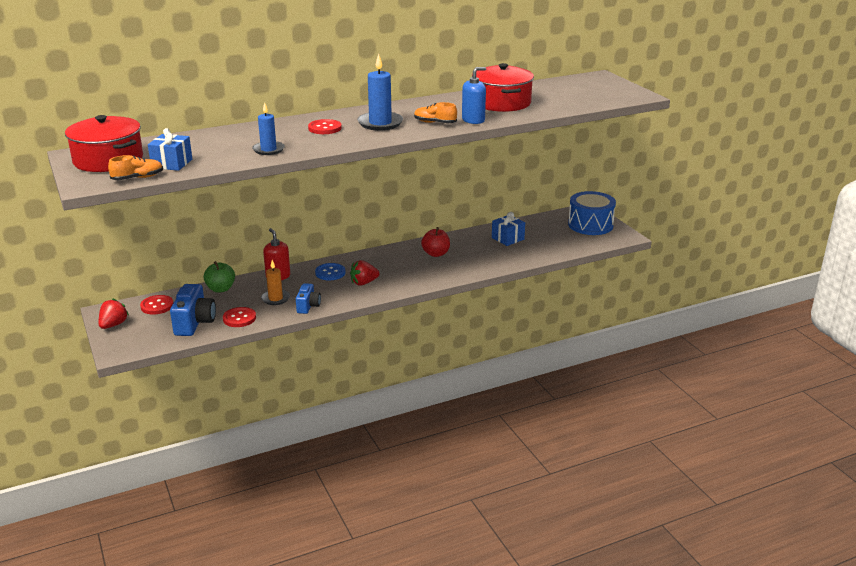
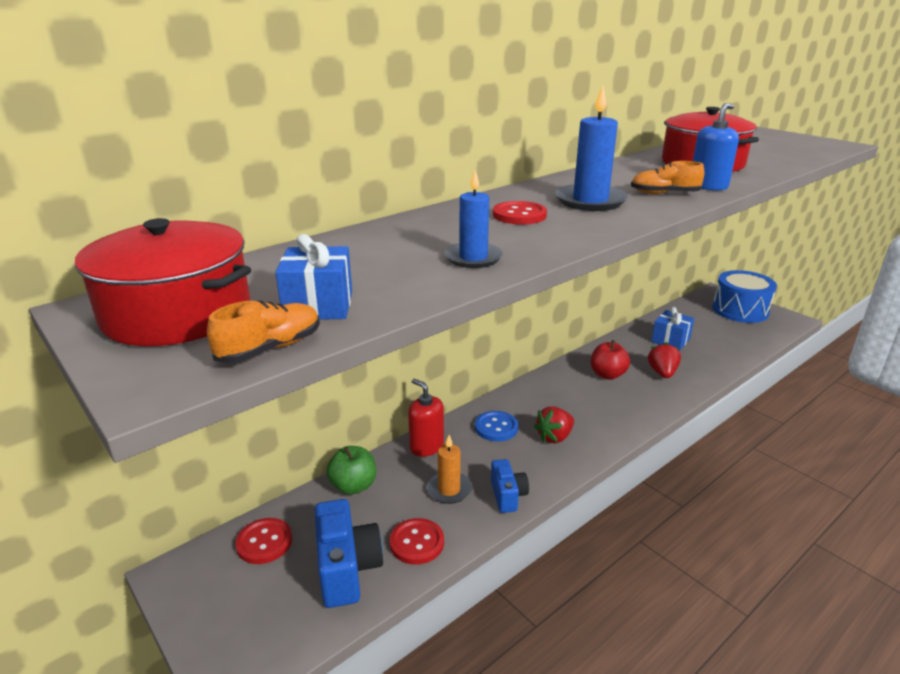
camera: 15 degrees left, 0 degrees up
red strawberry [98,298,129,329] -> red strawberry moved to [648,342,681,378]

